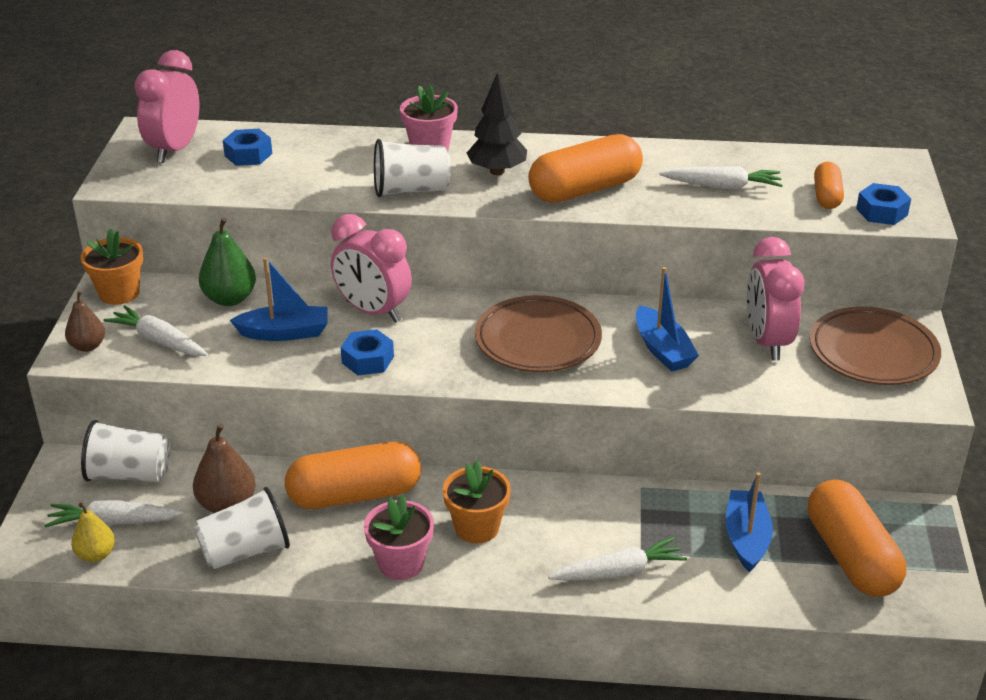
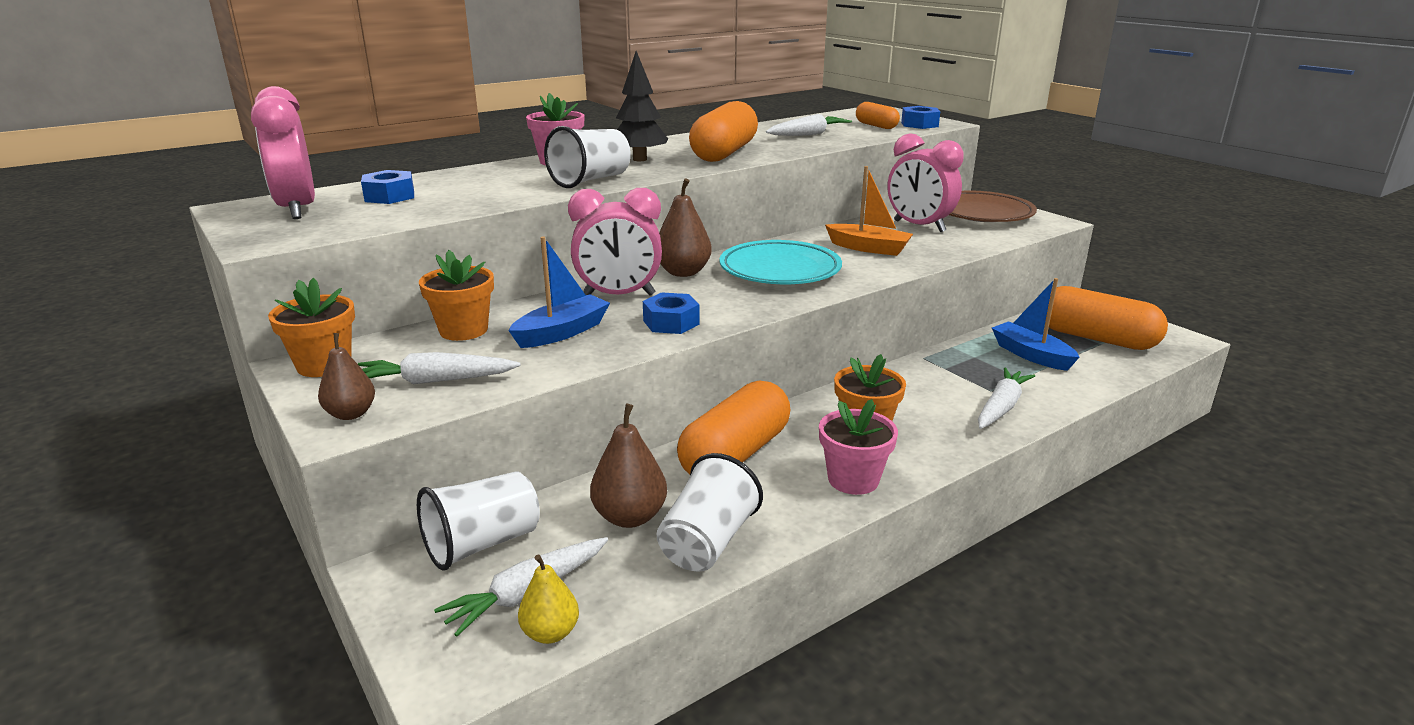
camera: 40 degrees left, 10 degrees down
green pear [199,217,256,306] -> orange flower pot [419,250,494,341]
brown plate [475,295,602,372] -> turquoise plate [720,240,842,284]
blue boat [636,267,699,371] -> orange boat [825,166,913,256]
none -> brown pear [659,178,712,277]

